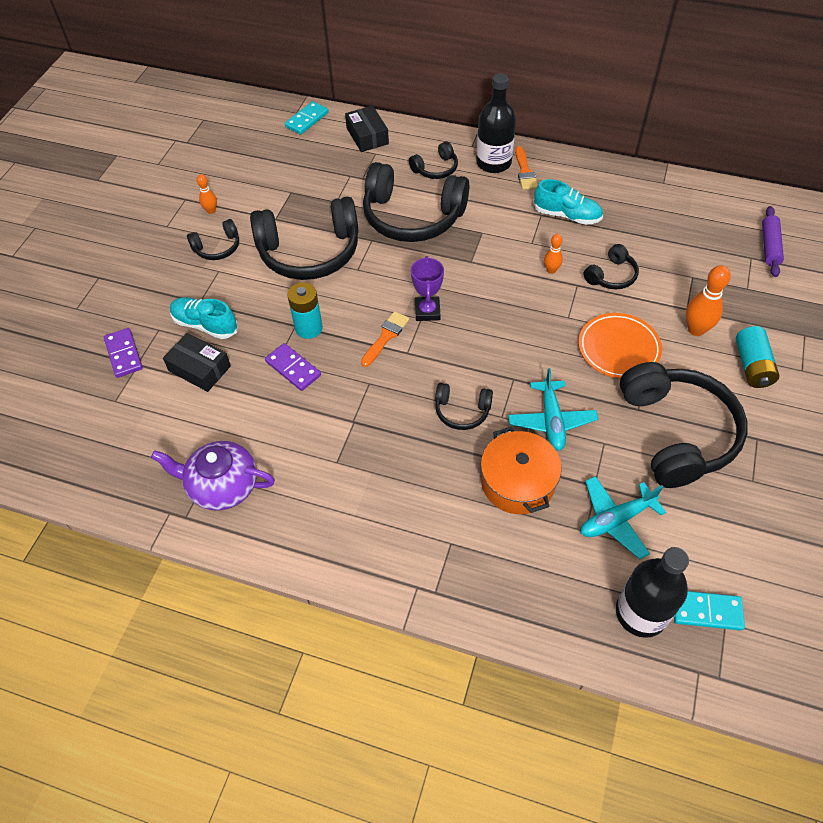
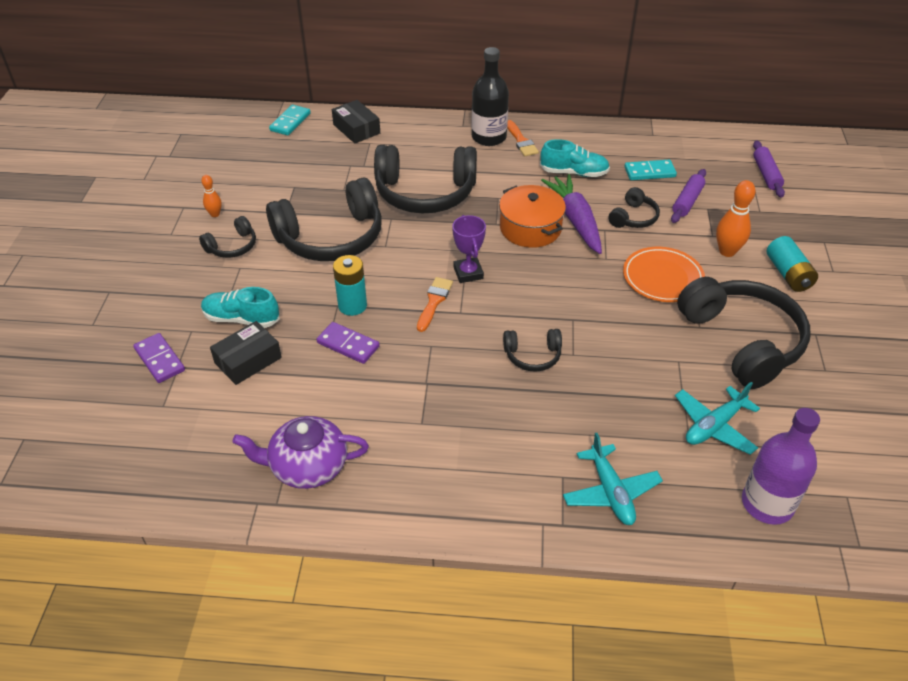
camera: 15 degrees left, 10 degrees down
black box [163,333,231,392] -> black box turned 60 degrees counterclockwise [210,321,282,385]
black headphones [409,141,458,179] -> none
orange pot [481,427,562,514] -> orange pot moved to [499,185,566,248]
turquoise plane [508,368,598,451] -> turquoise plane moved to [563,433,663,525]
orange bowling pin [544,234,563,274] -> purple carrot [541,174,602,254]
black bottle [616,547,689,638] -> purple bottle [742,408,820,525]
turquoise domino [674,591,745,631] -> turquoise domino moved to [625,160,677,180]
none -> purple rolling pin [671,169,706,223]

